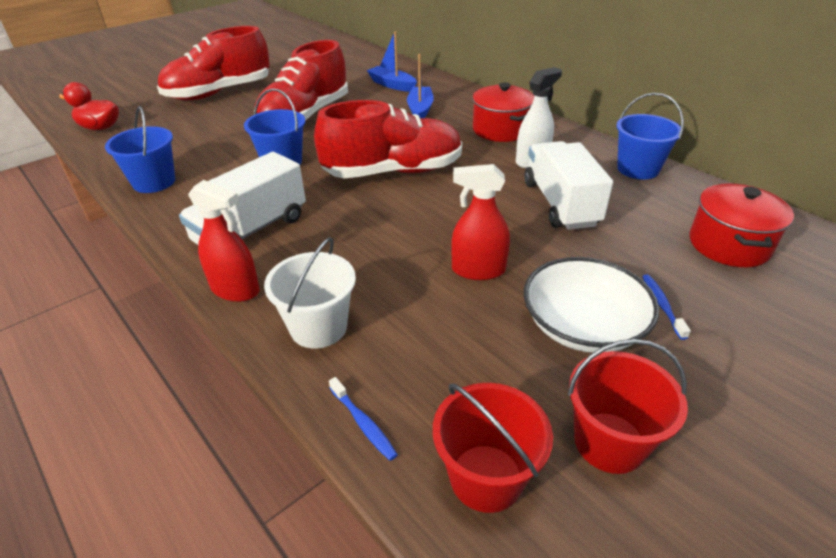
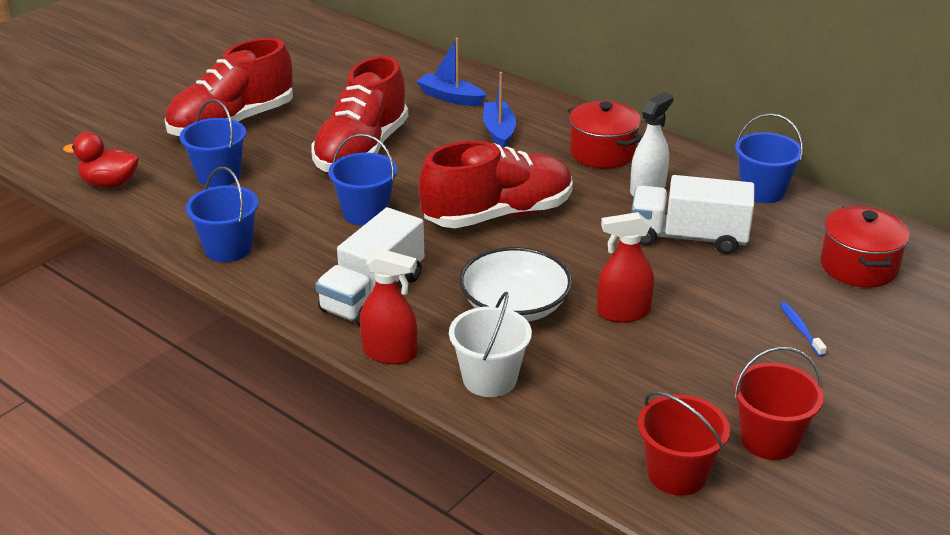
camera: 10 degrees left, 5 degrees down
blue toothbrush [329,377,398,461] -> none
white truck [524,141,613,230] -> white truck turned 60 degrees counterclockwise [631,175,755,254]
white bowl [524,257,659,353] -> white bowl moved to [459,247,572,322]
none -> blue bucket [180,99,246,187]

